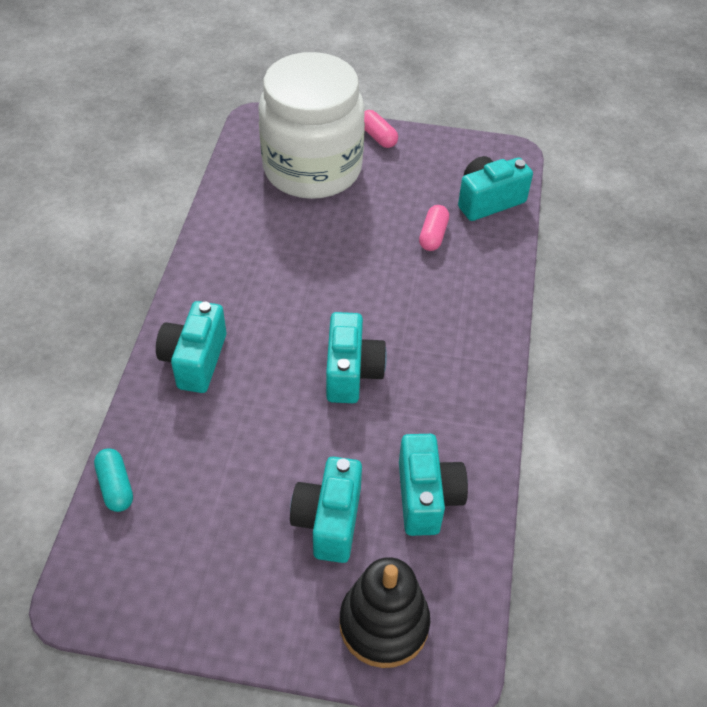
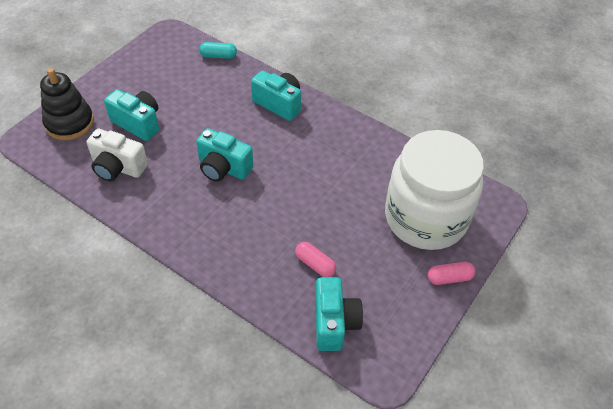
camera: 115 degrees right, 0 degrees up
turquoise camera [399,434,468,536] -> white camera [87,128,148,181]

